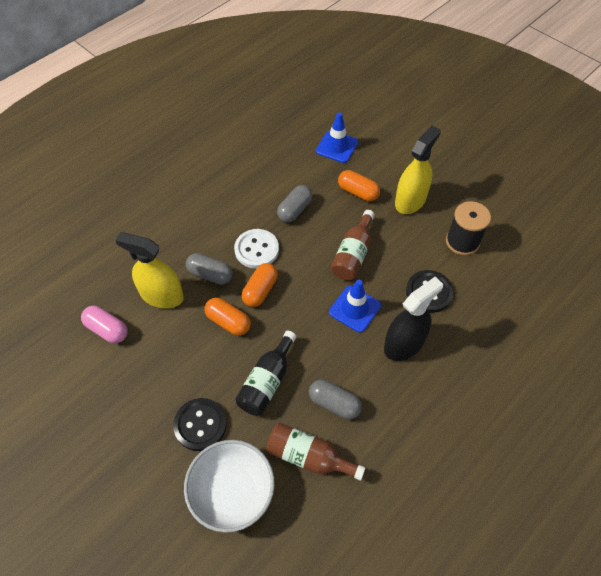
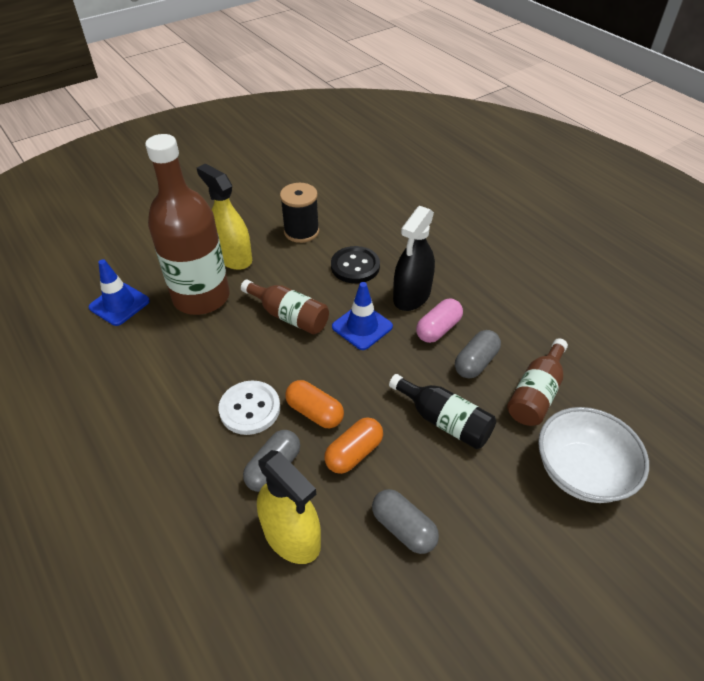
camera: 80 degrees left, 10 degrees down
pink capsule [81,306,128,343] -> pink capsule moved to [416,299,463,343]
yellow spray bottle [115,232,184,309] -> yellow spray bottle turned 75 degrees counterclockwise [257,450,321,564]
black button [173,398,227,451] -> none
grey capsule [277,185,313,223] -> grey capsule moved to [372,489,439,554]
orange capsule [338,170,380,201] -> brown bottle [145,134,230,315]
black spray bottle [384,277,443,361] -> black spray bottle turned 120 degrees counterclockwise [393,206,435,311]

